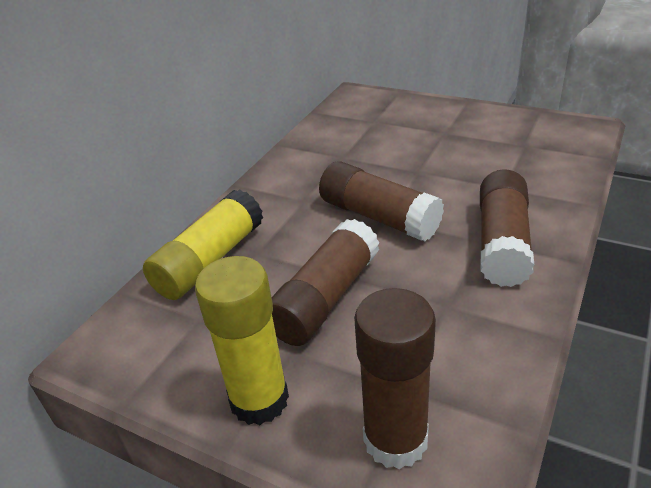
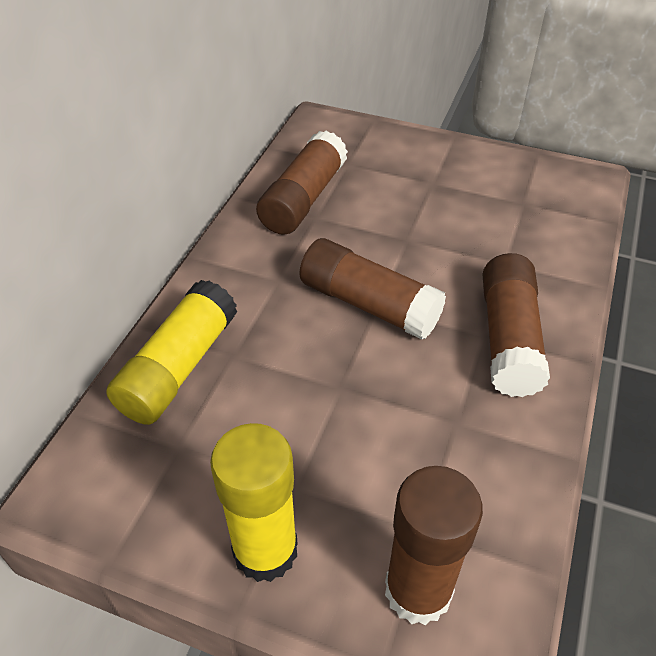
camera: 10 degrees left, 10 degrees up
brown glue stick [272,219,380,346] -> brown glue stick moved to [256,130,348,235]

